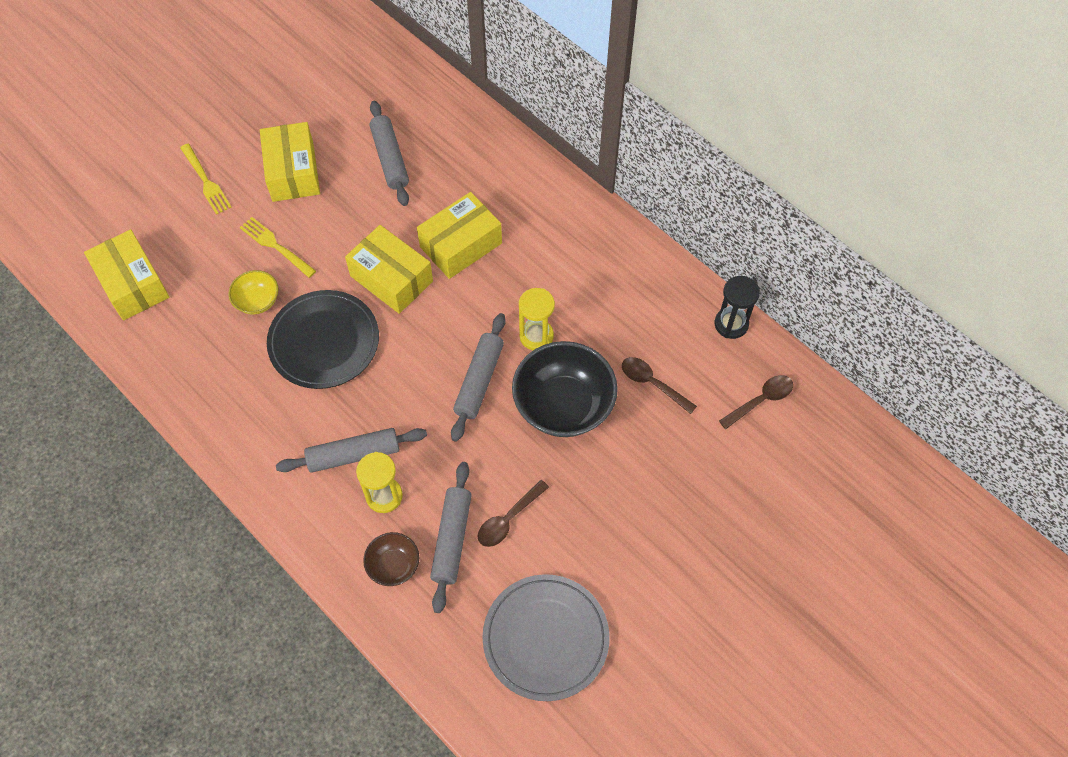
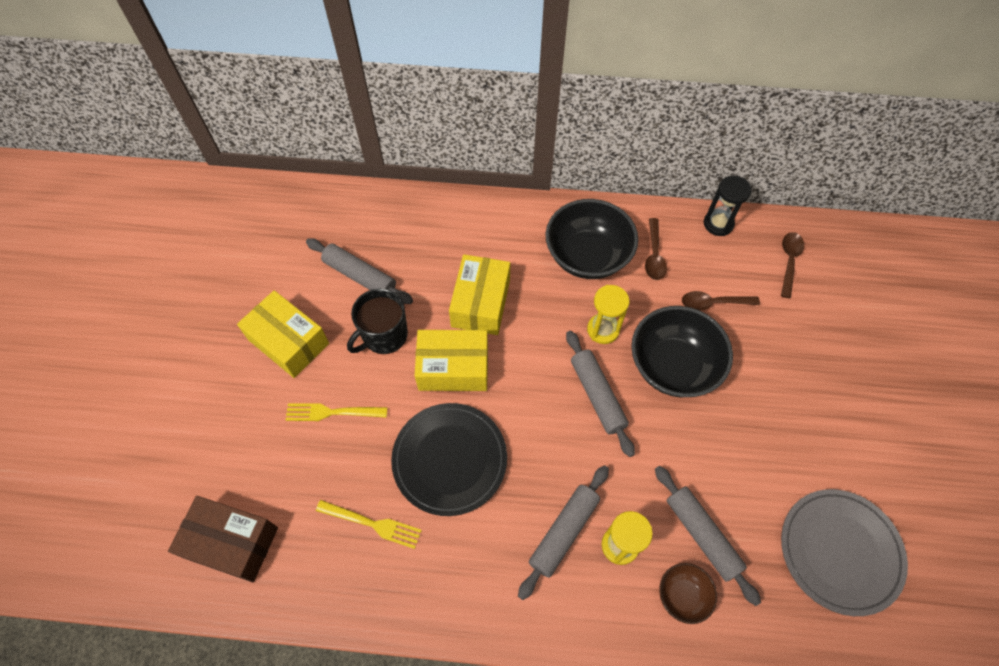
camera: 40 degrees left, 0 degrees up
yellow box [84,229,169,321] -> brown box [168,496,278,582]
yellow fork [180,144,232,215] -> yellow fork moved to [316,500,422,549]
yellow bowl [228,270,279,314] -> none
brown spoon [477,480,549,547] -> brown spoon moved to [645,218,667,280]
none -> black mug [347,289,408,354]
none -> black bowl [546,199,638,279]

